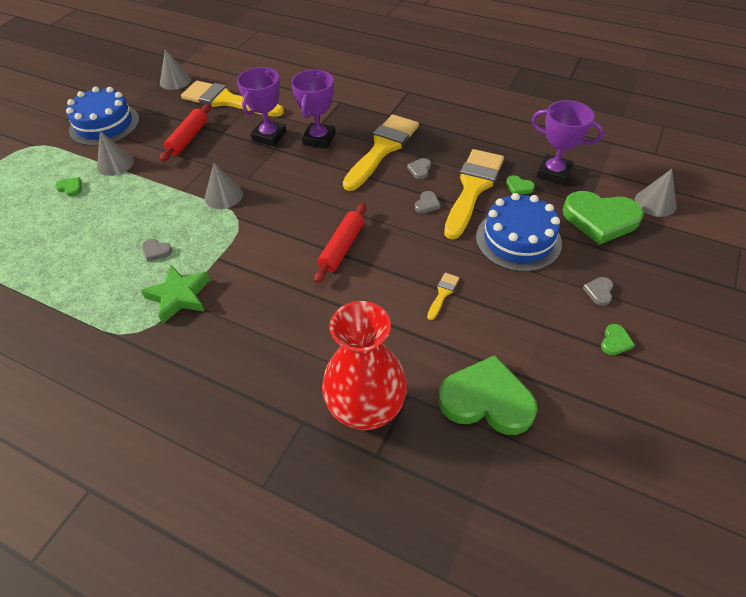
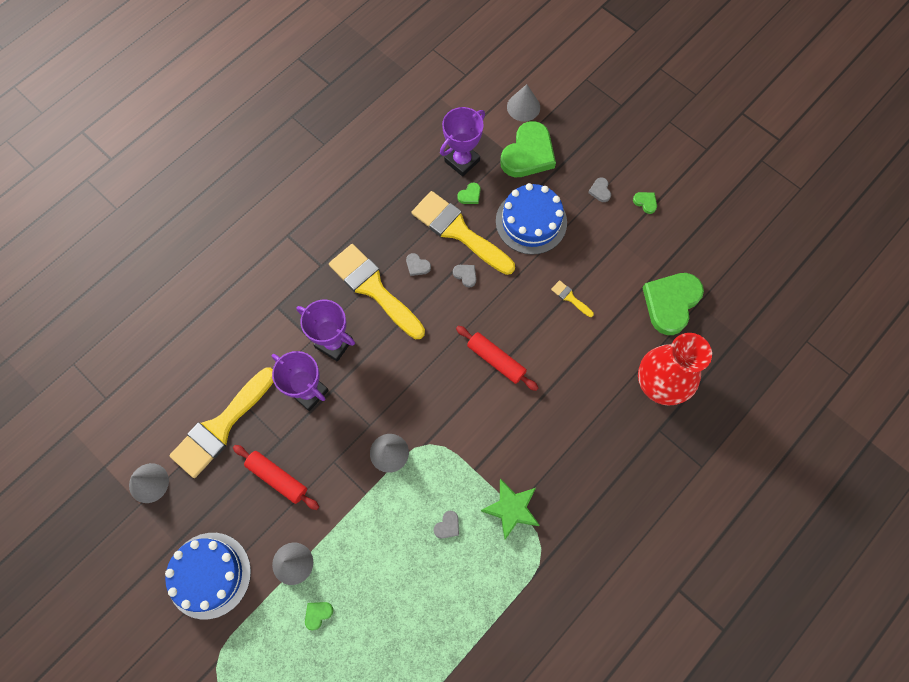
camera: 75 degrees left, 20 degrees up
grey heart [583,277,613,306] -> grey heart turned 45 degrees clockwise [588,177,611,202]

